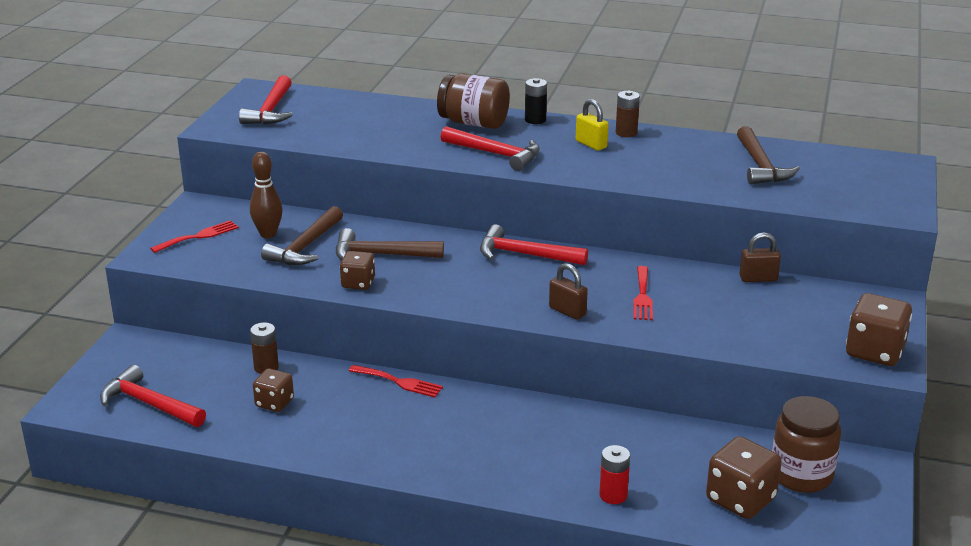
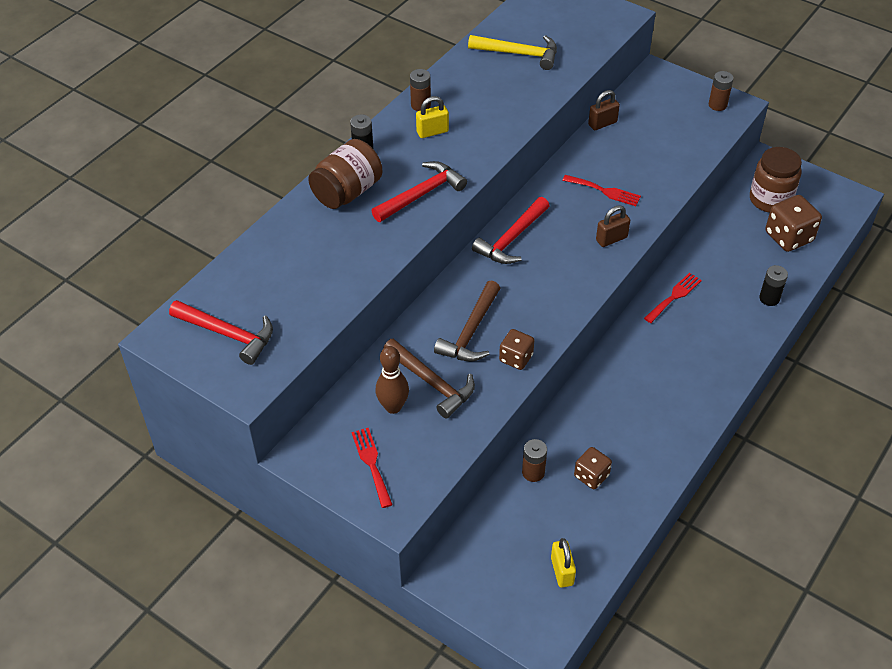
camera: 70 degrees left, 20 degrees up
red hammer [100,365,206,427] -> yellow padlock [551,538,576,588]
red fork [349,365,443,397] -> red fork moved to [644,273,702,323]
red battery [599,445,630,504] -> black battery [759,265,788,306]
brown hammer [737,126,800,184] -> yellow hammer [468,35,557,70]
brown padlock [739,232,781,282] -> brown padlock turned 45 degrees clockwise [588,90,620,130]
brown dice [846,293,912,366] -> brown battery [709,71,733,111]

